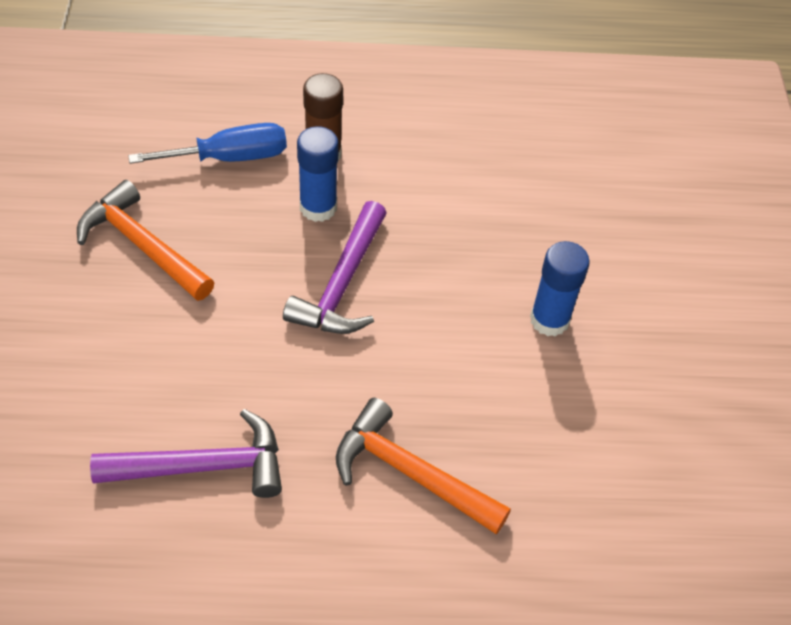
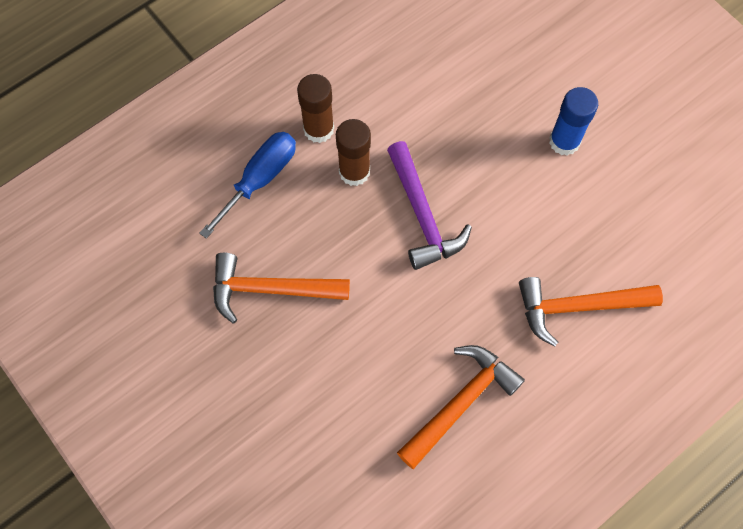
camera: 35 degrees left, 15 degrees up
purple hammer [90,409,282,498] -> orange hammer [397,345,525,469]
blue glue stick [297,126,339,222] -> brown glue stick [336,119,371,186]

